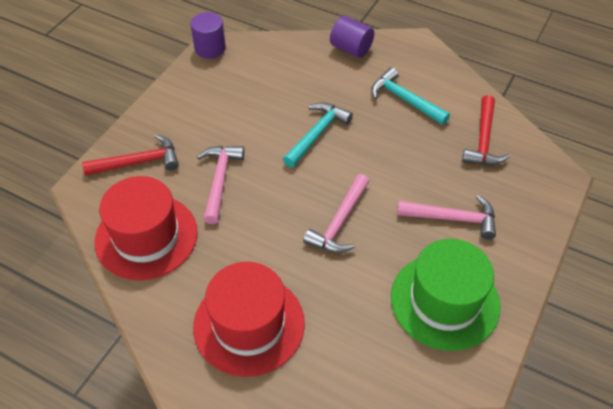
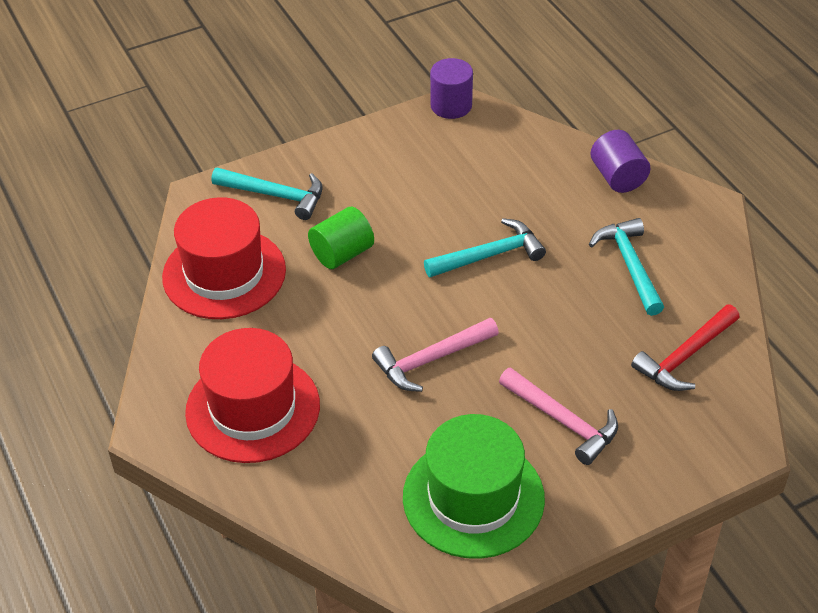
camera: 35 degrees right, 5 degrees down
red hammer [82,134,179,176] -> turquoise hammer [211,168,323,220]
pink hammer [197,146,244,224] -> green cylinder [308,207,374,269]

